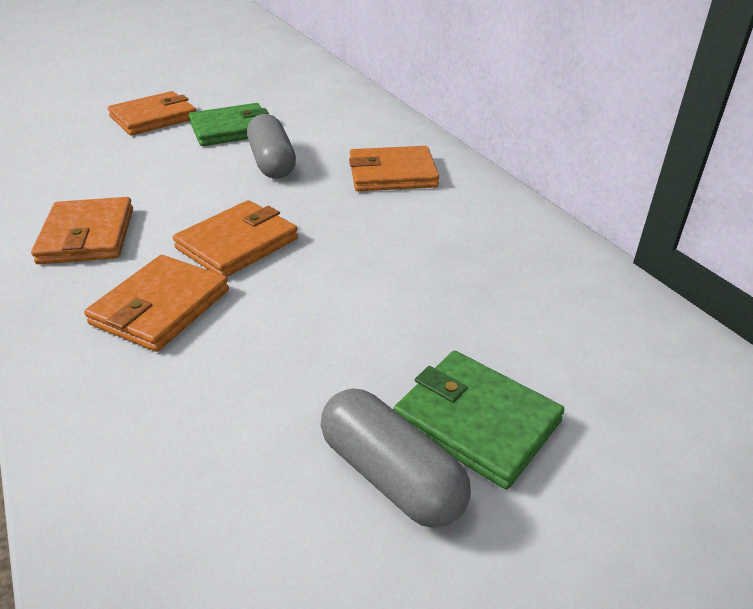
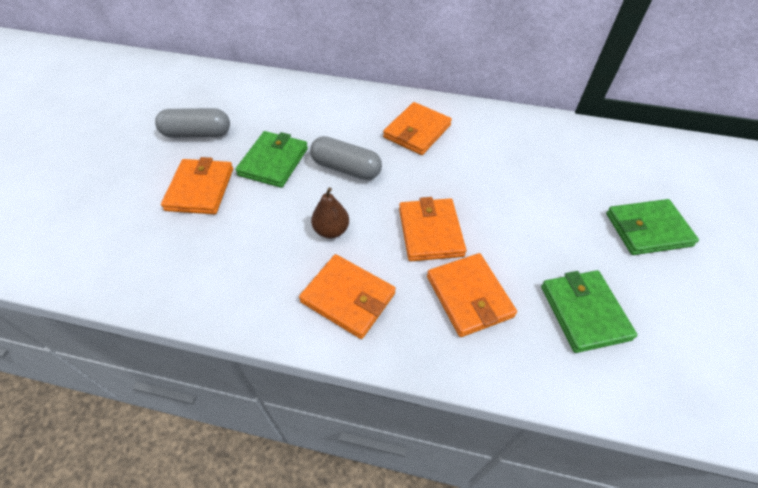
camera: 50 degrees left, 15 degrees up
grey capsule [321,388,471,528] -> grey capsule moved to [155,108,230,138]
none -> brown pear [311,187,349,238]
none -> green wallet [541,270,637,353]

